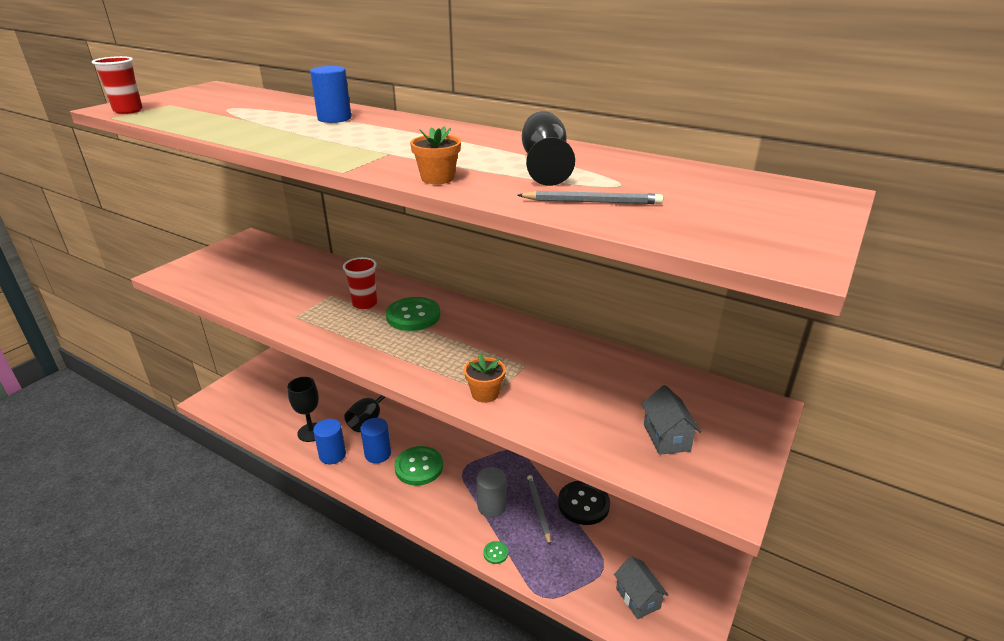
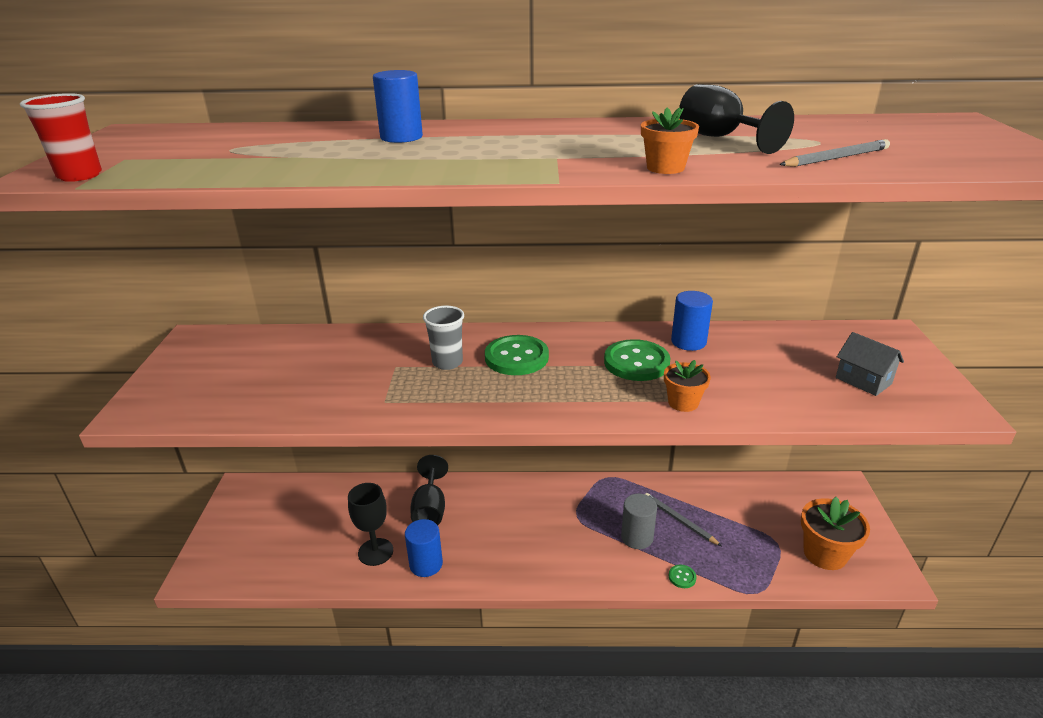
camera: 30 degrees left, 0 degrees up
red cup [343,257,377,309] -> grey cup [423,306,464,370]
blue cylinder [360,418,391,463] -> blue cylinder moved to [671,291,713,351]
green button [394,446,443,486] -> green button moved to [604,339,670,381]
black button [558,481,610,525] -> none
grey house [614,556,668,619] -> orange flower pot [801,497,870,570]

